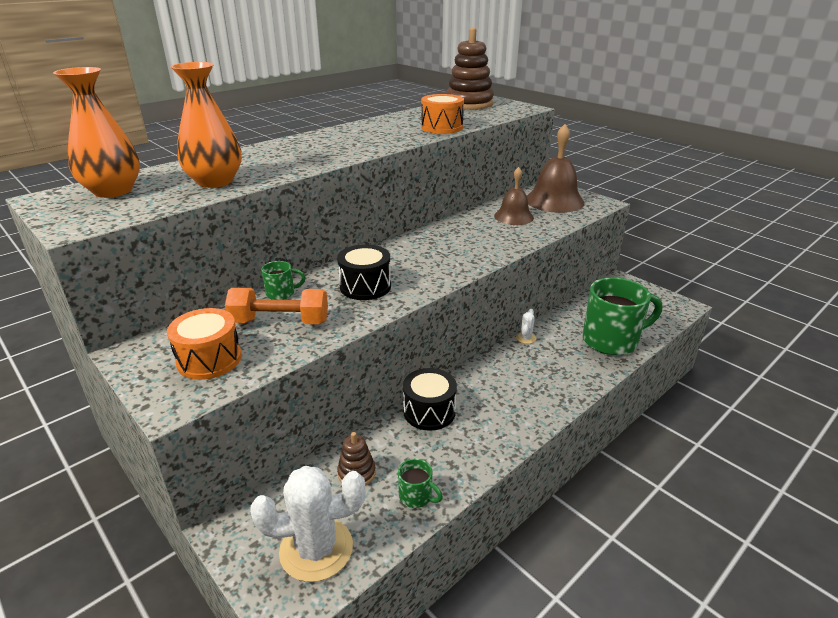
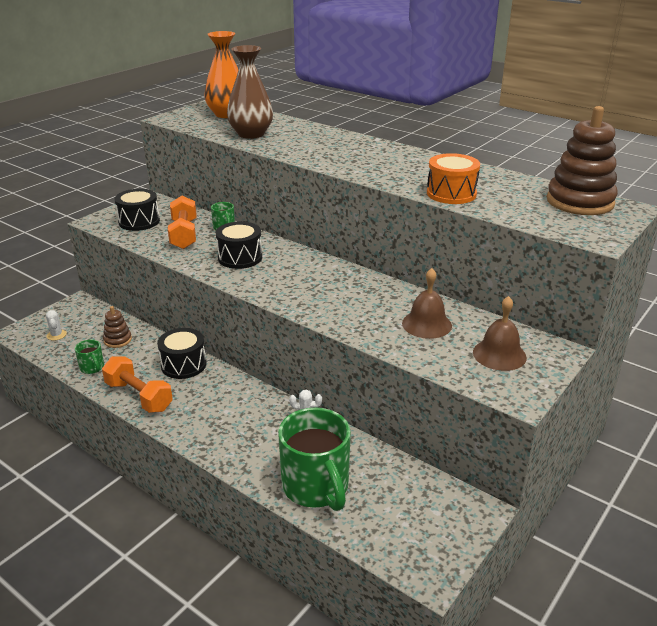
camera: 80 degrees right, 0 degrees up
orange drum [167,308,242,380] -> black drum [114,189,160,231]
orange vase [171,62,242,188] -> brown vase [227,45,273,139]
white cactus [250,466,366,582] -> white cactus [46,310,67,341], size x0.42
green mug [398,459,443,508] -> green mug turned 60 degrees counterclockwise [75,339,104,374]
brown bell [527,124,585,213] -> brown bell [473,296,527,371], size x0.64
none -> orange dumbbell [102,356,173,413]

